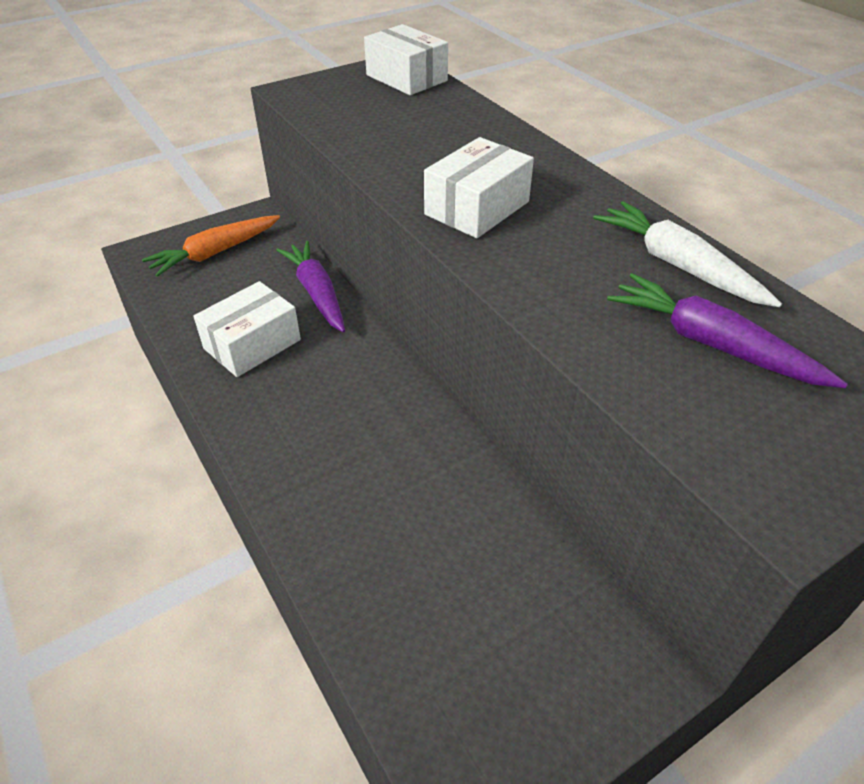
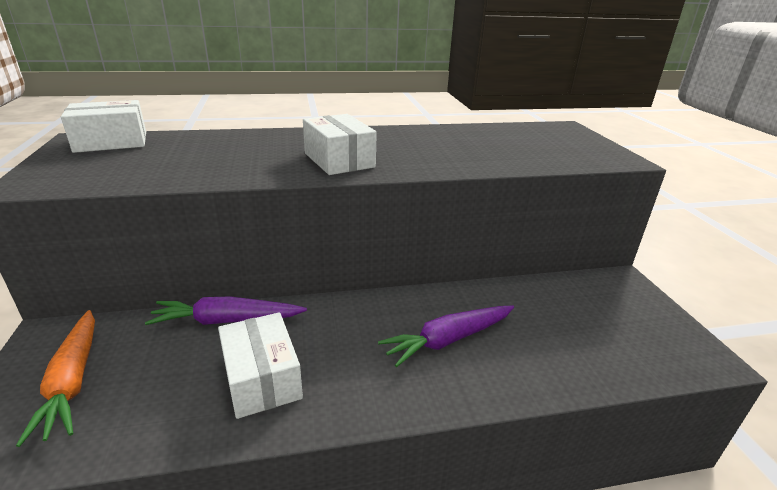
camera: 70 degrees left, 15 degrees down
white carrot [593,201,782,307] -> none
purple carrot [607,273,848,388] -> purple carrot moved to [378,305,514,367]

